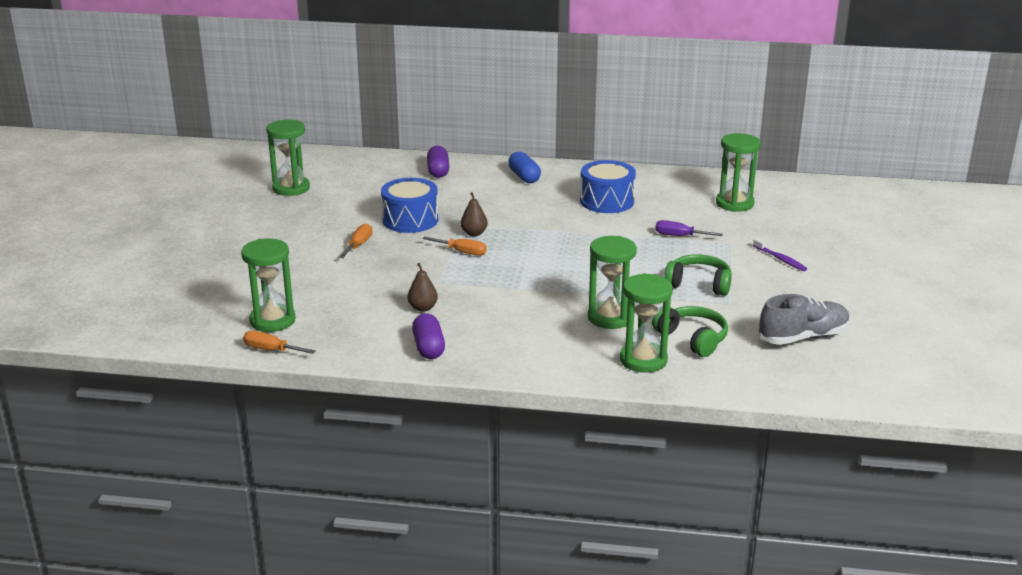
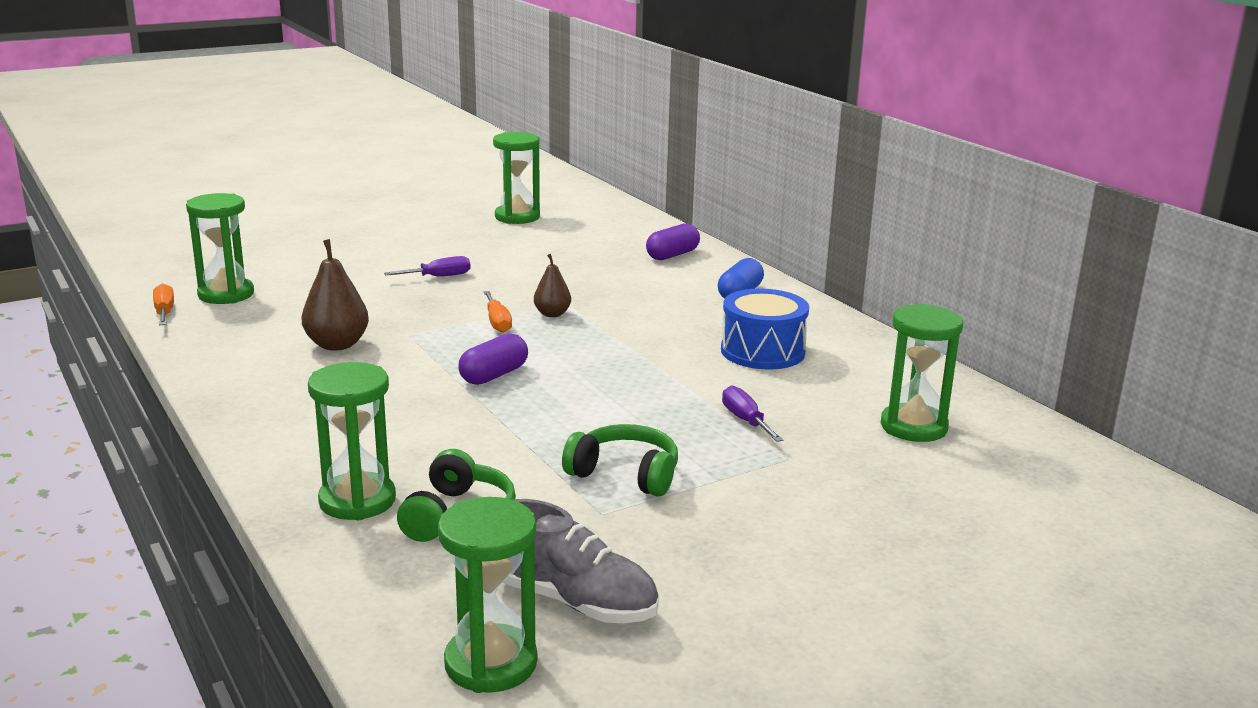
camera: 50 degrees right, 5 degrees down
orange screwdriver [339,223,372,258] -> purple screwdriver [384,256,471,276]
blue drum [381,178,438,233] -> none
brown pear [407,263,438,312] -> brown pear [302,239,369,351], size x1.62
purple capsule [412,313,445,359] -> purple capsule moved to [458,333,528,385]
green hourglass [588,236,637,329] -> green hourglass moved to [438,497,537,693]
green headphones [664,254,732,296] -> green headphones turned 45 degrees counterclockwise [562,424,678,497]
purple toothbrush [753,238,807,271] -> none

